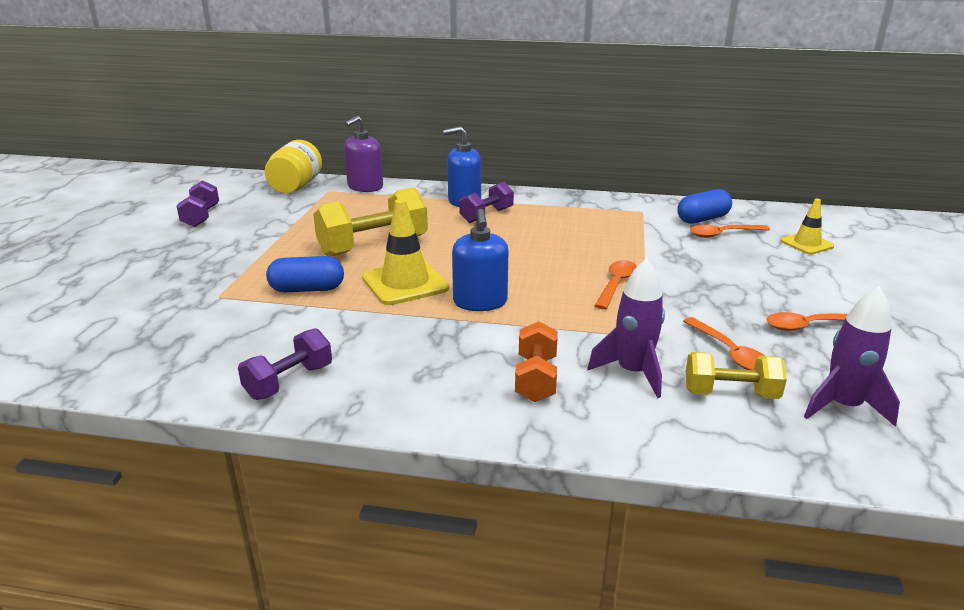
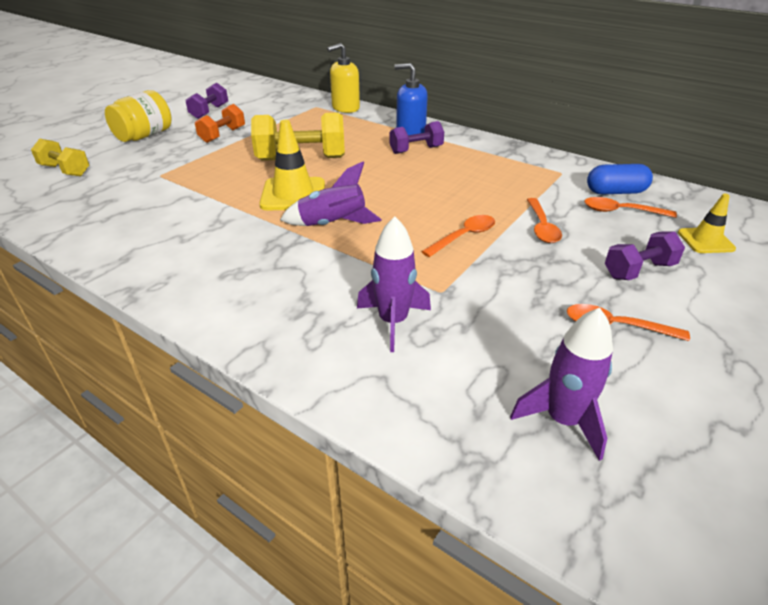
camera: 25 degrees right, 10 degrees up
purple dumbbell [238,328,332,400] -> purple dumbbell moved to [605,231,685,280]
yellow jar [264,140,322,193] -> yellow jar moved to [105,90,172,142]
blue capsule [266,256,344,292] -> none
purple soap dispenser [344,116,383,192] -> yellow soap dispenser [327,43,360,113]
blue soap dispenser [452,209,509,311] -> purple rocket [280,161,381,226]
orange dumbbell [515,321,558,402] -> orange dumbbell moved to [195,104,245,143]
orange spoon [683,317,765,370] -> orange spoon moved to [527,198,562,243]
yellow dumbbell [686,352,787,399] -> yellow dumbbell moved to [31,139,89,176]

